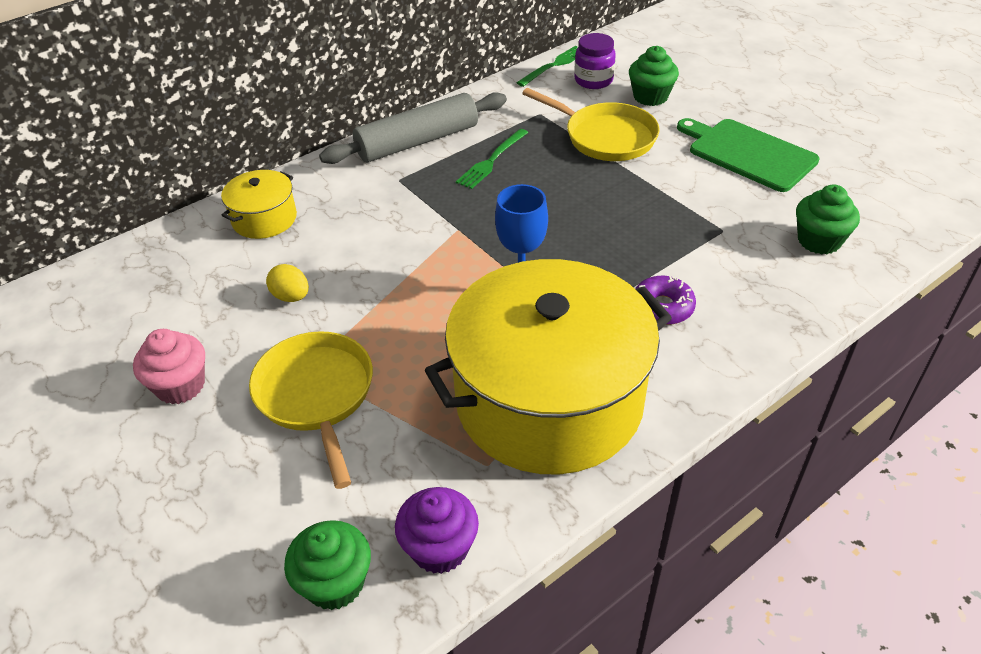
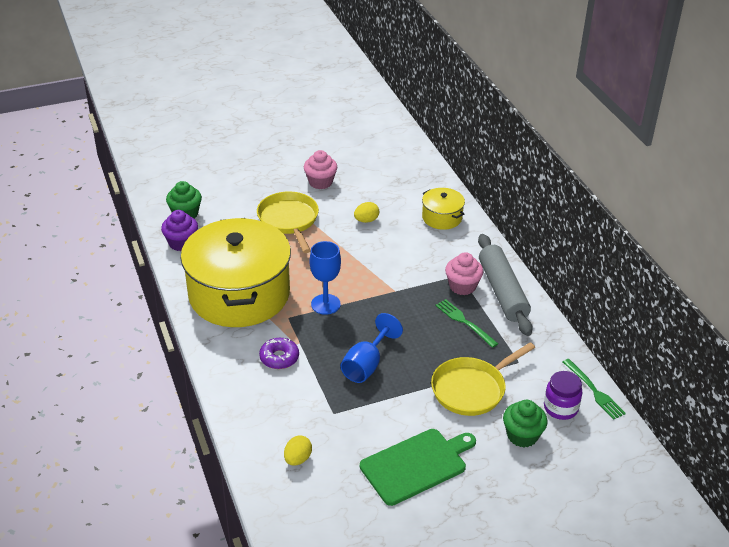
camera: 105 degrees right, 5 degrees down
yellow pan [249,331,373,489] -> yellow pan turned 105 degrees counterclockwise [257,191,319,253]
green cupcake [796,185,860,255] -> yellow egg [284,435,312,466]
none -> blue goblet [340,313,403,383]
none -> pink cupcake [445,252,483,295]

